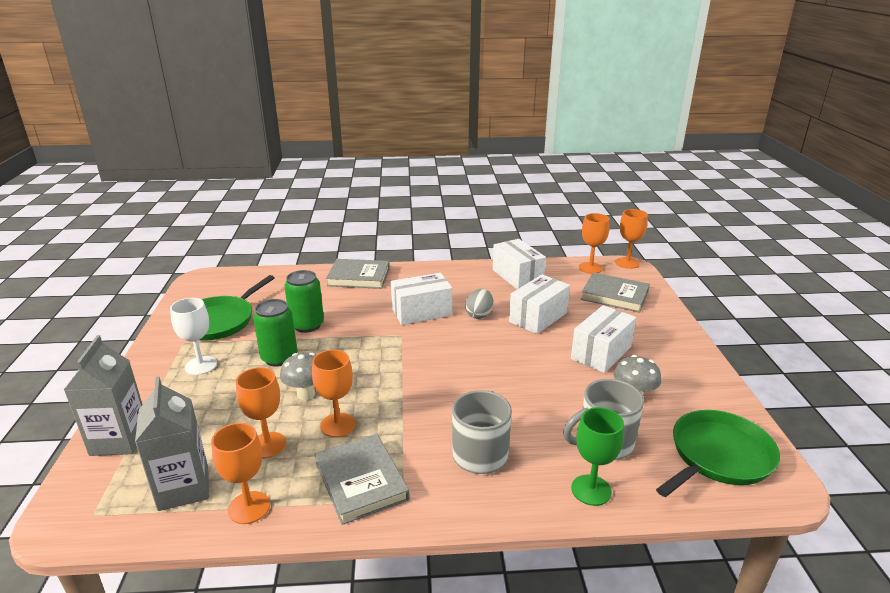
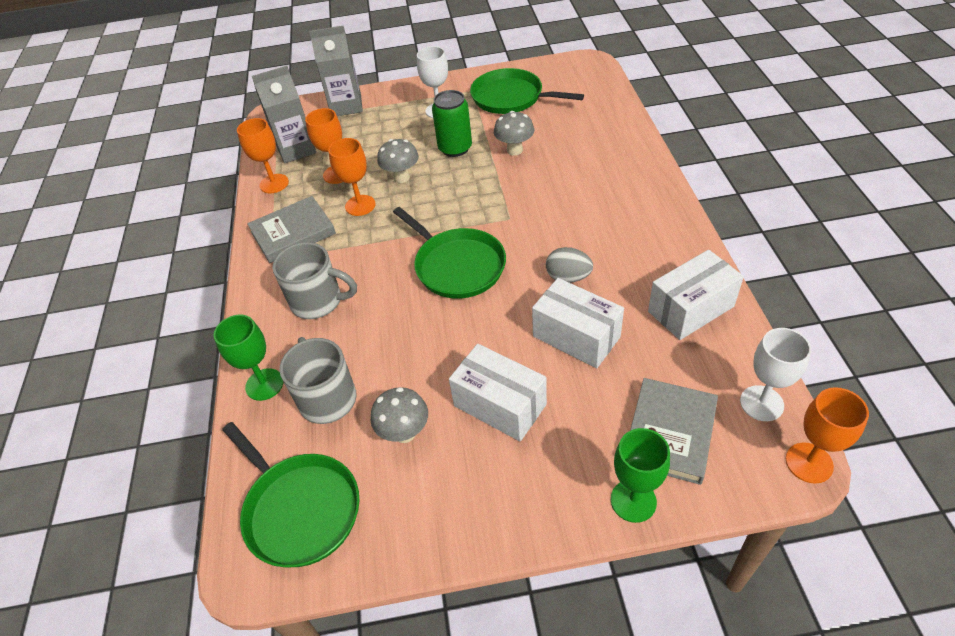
camera: 90 degrees right, 20 degrees up
green can [284,270,324,333] -> grey mushroom [494,111,534,156]
grey book [326,259,390,289] -> none
white box [391,273,452,325] -> none
orange goblet [579,213,610,274] -> white goblet [740,328,811,421]
none -> green pan [393,207,506,299]
none -> green goblet [611,428,670,523]

